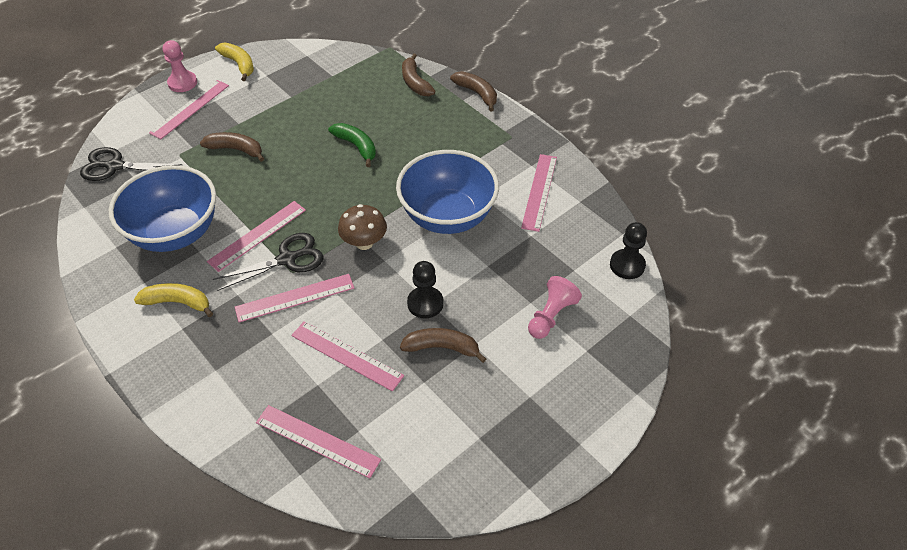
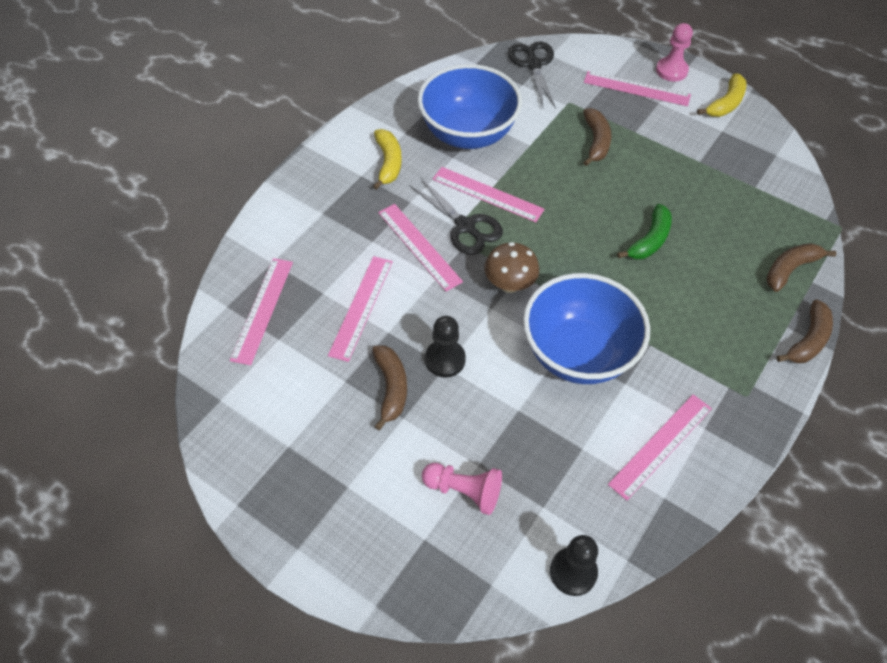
camera: 75 degrees right, 5 degrees up
pink ruler [521,154,557,232] -> pink ruler turned 45 degrees counterclockwise [608,394,712,501]

